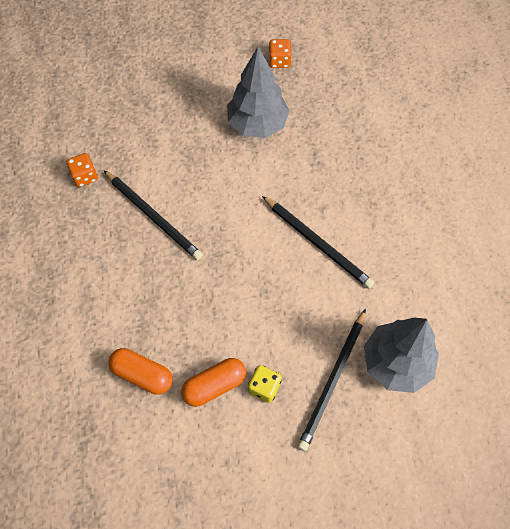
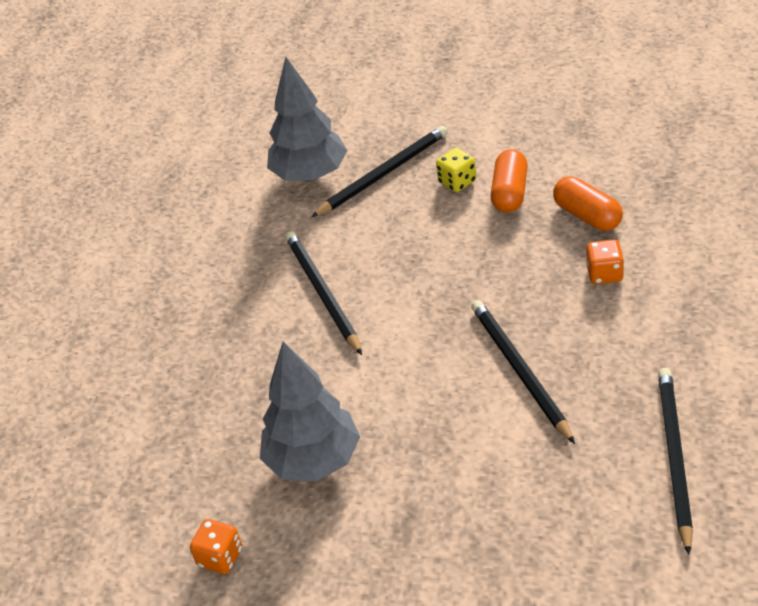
camera: 150 degrees left, 20 degrees down
orange dice [66,153,98,187] -> orange dice moved to [586,239,624,284]
orange capsule [181,358,246,407] -> orange capsule turned 75 degrees counterclockwise [490,149,528,213]
none -> black pencil [658,368,693,555]

